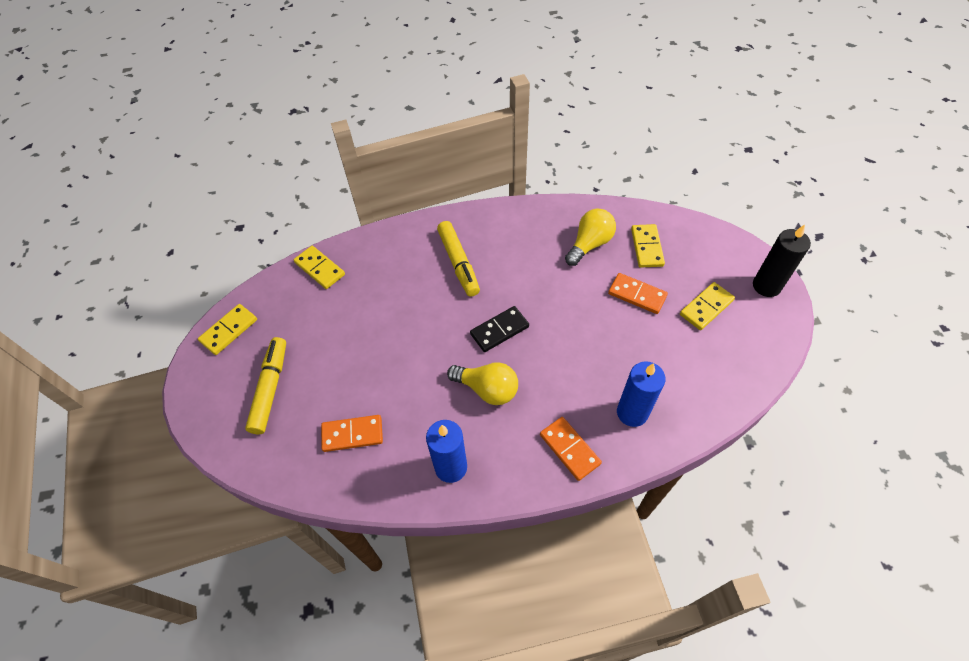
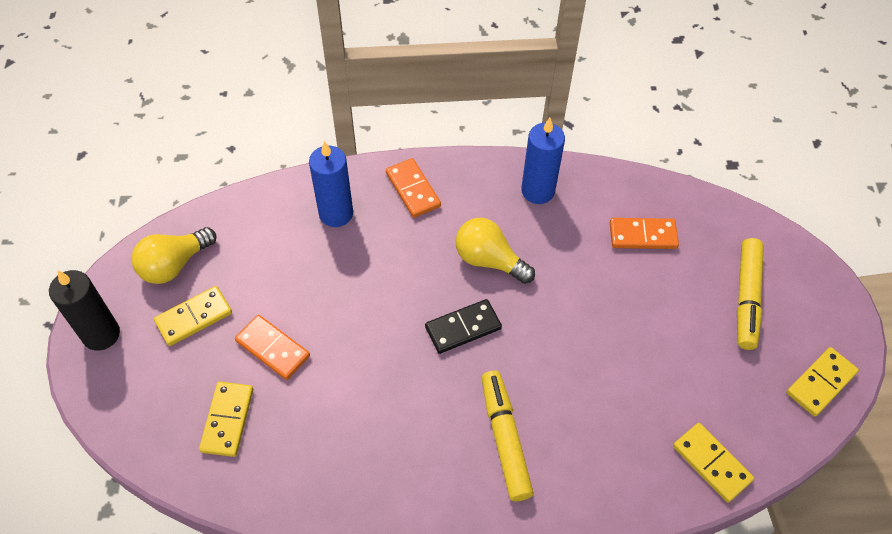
camera: 175 degrees left, 0 degrees up
yellow light bulb [565,209,616,266] -> yellow light bulb moved to [131,227,216,284]

